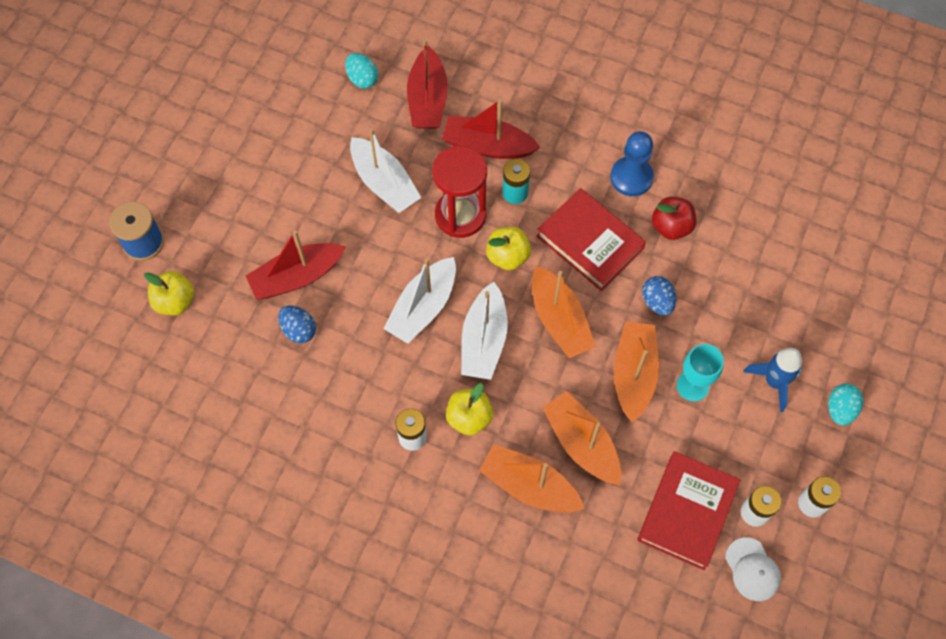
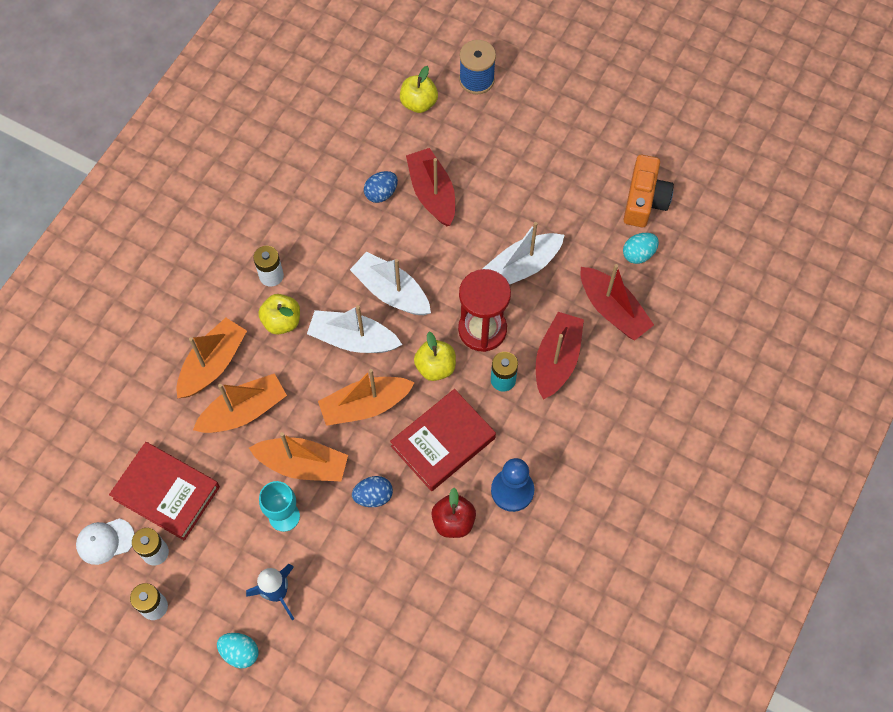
camera: 95 degrees right, 0 degrees up
red boat [407,39,448,129] -> red boat turned 135 degrees counterclockwise [581,264,654,341]
none -> orange camera [624,155,674,227]

